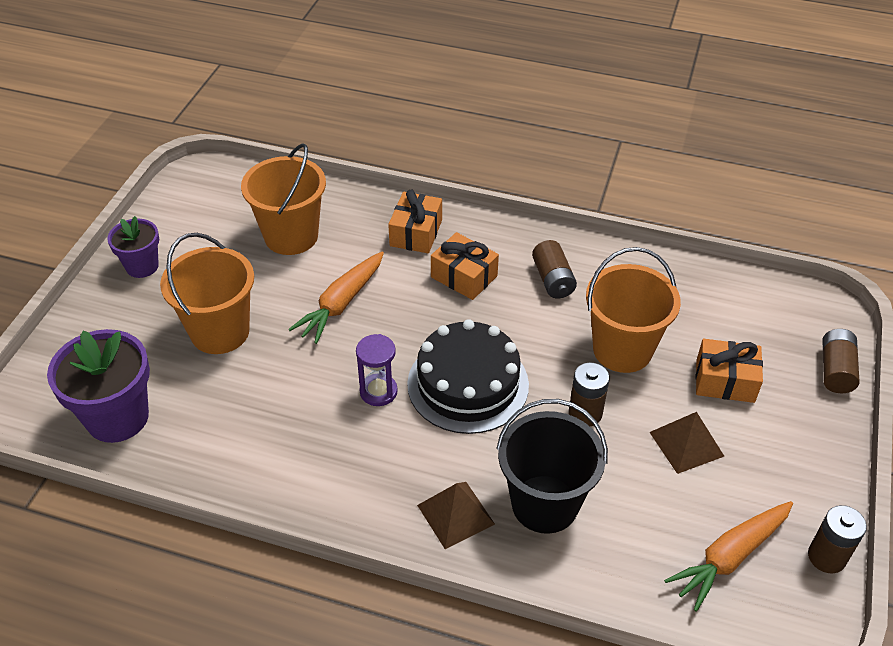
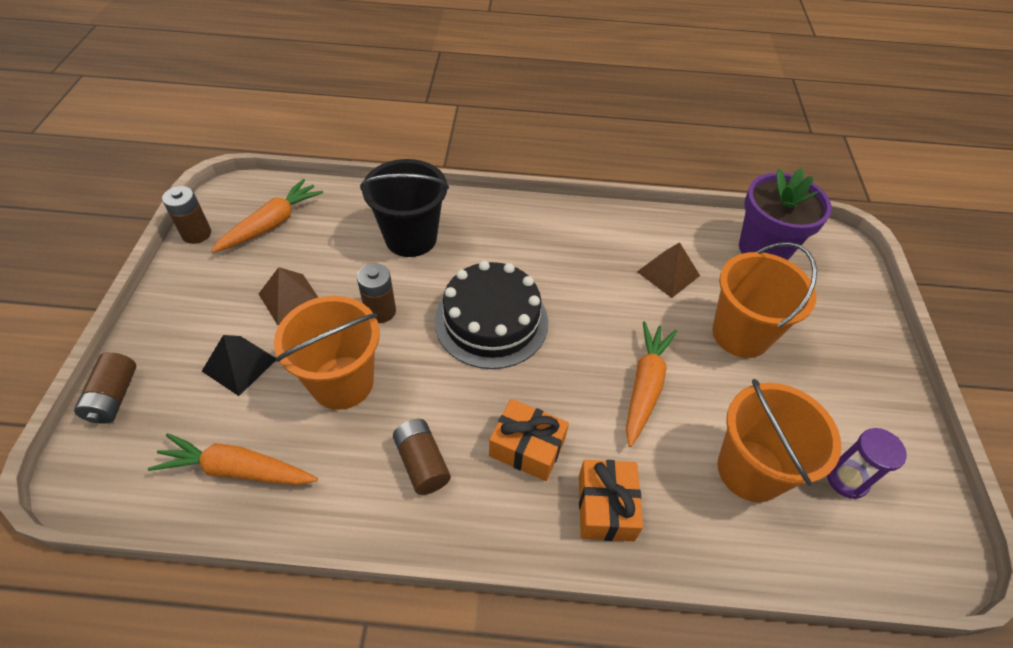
camera: 165 degrees right, 5 degrees up
purple flower pot [107,216,159,278] -> none
purple hourglass [356,334,398,406] -> purple hourglass moved to [827,428,907,499]
brown pyramid [417,482,495,549] -> brown pyramid moved to [637,242,700,298]
orange gift [696,339,763,403] -> black pyramid [202,335,276,396]
none -> orange carrot [148,433,318,485]

